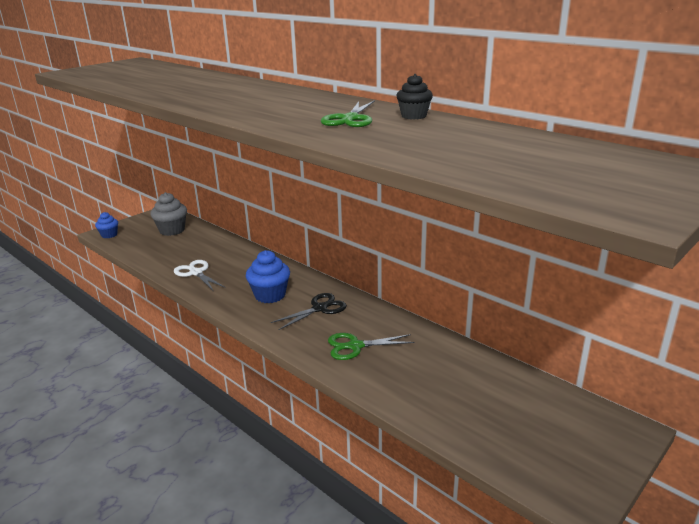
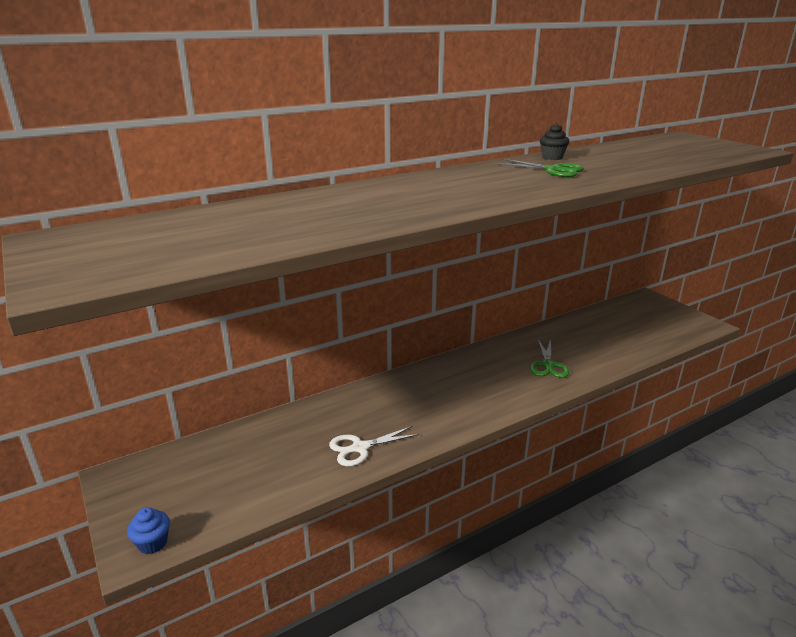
camera: 75 degrees left, 0 degrees up
grey cupcake [150,192,187,236] -> none
blue cupcake [246,250,290,304] -> none
black scissors [271,293,347,330] -> none

